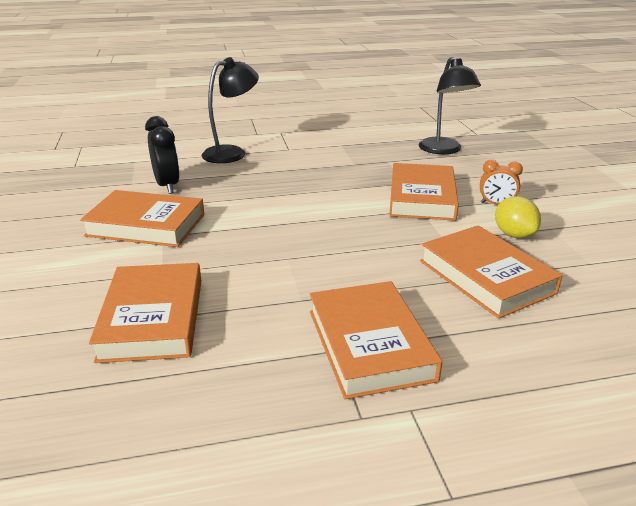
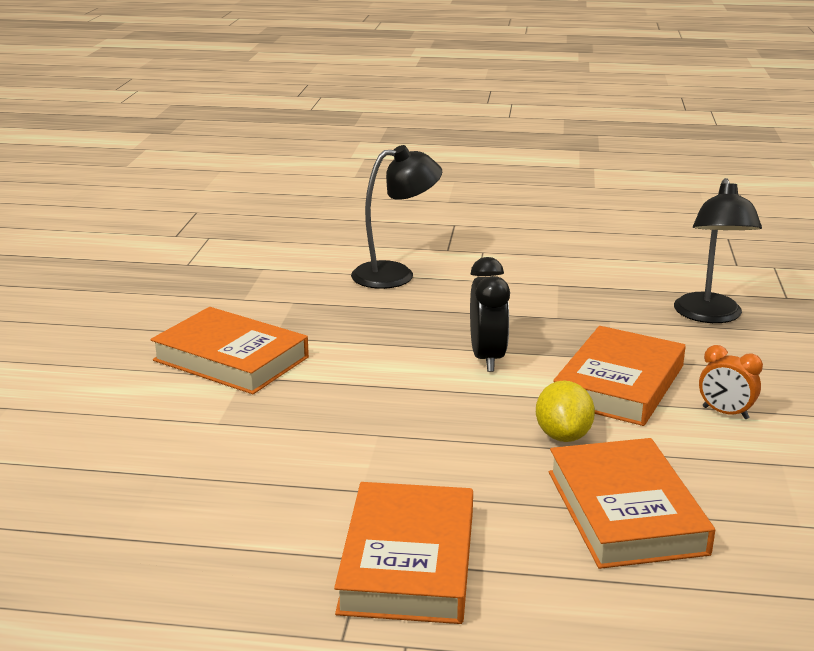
camera: 20 degrees right, 5 degrees down
orange book [89,263,202,363] -> none
black clock [145,116,180,194] -> black clock moved to [470,257,510,372]
yellow lemon [495,196,541,238] -> yellow lemon moved to [536,380,595,442]

